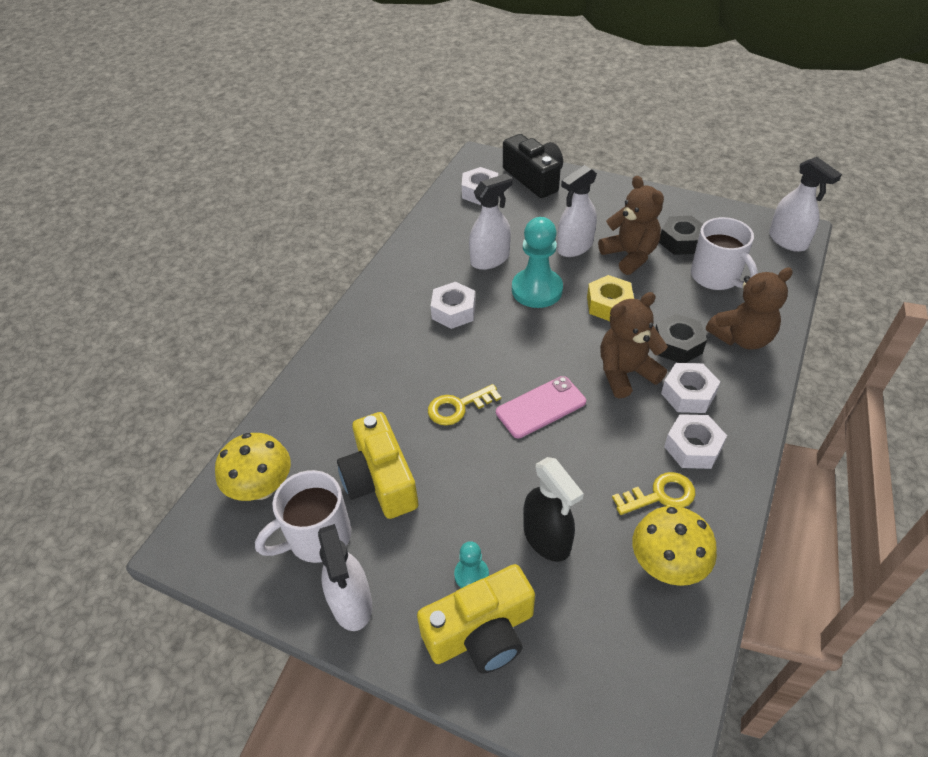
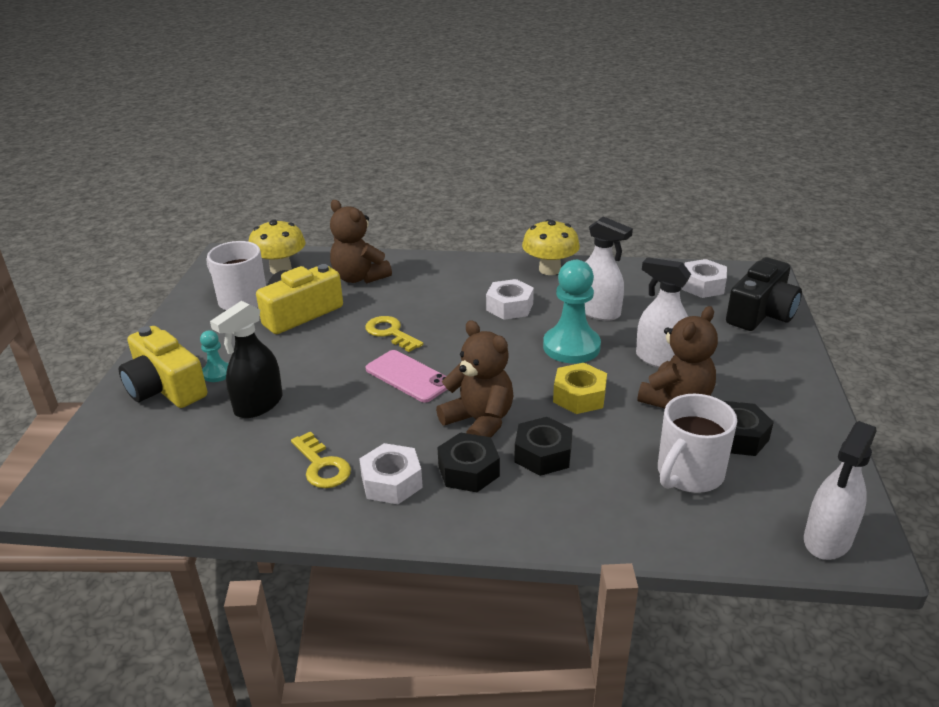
camera: 70 degrees right, 15 degrees down
white spray bottle [318,524,372,631] -> none
yellow mushroom [632,506,717,586] -> yellow mushroom moved to [522,219,580,275]
white nut [661,363,720,413] -> black nut [437,432,500,492]
brown teddy bear [706,267,793,350] -> brown teddy bear moved to [330,200,392,283]

